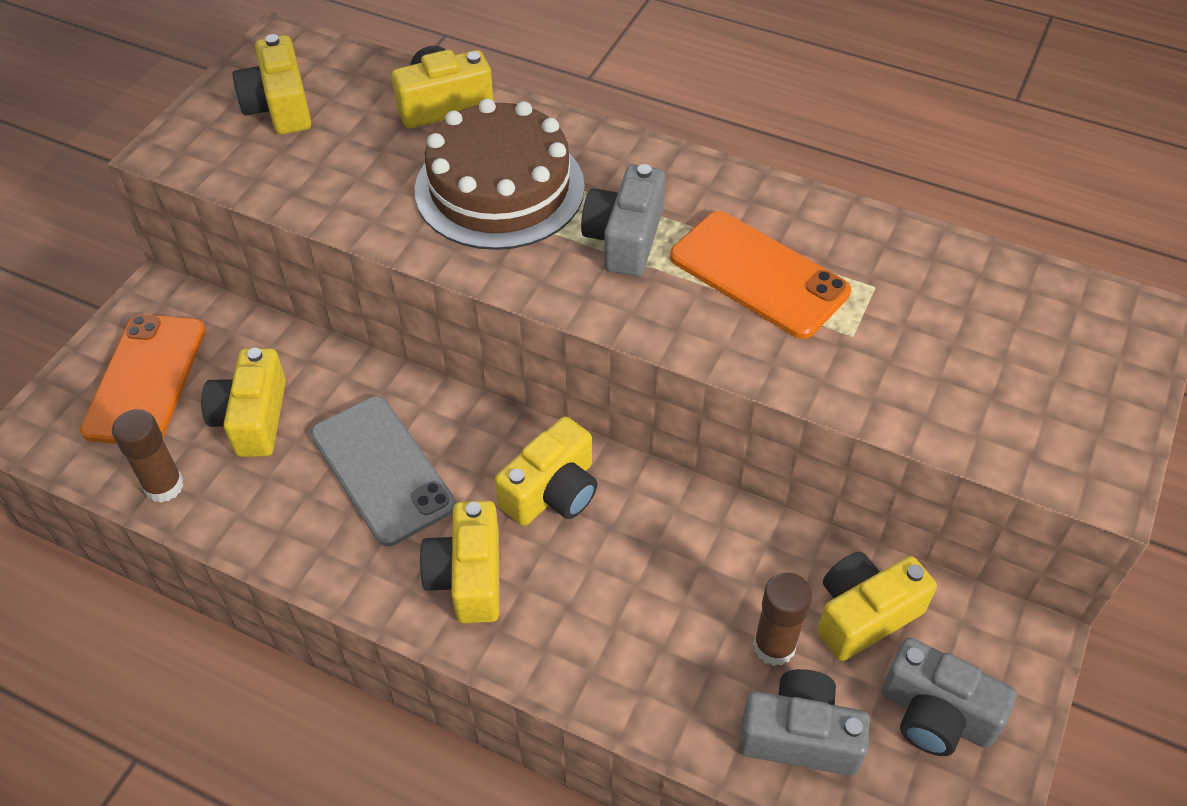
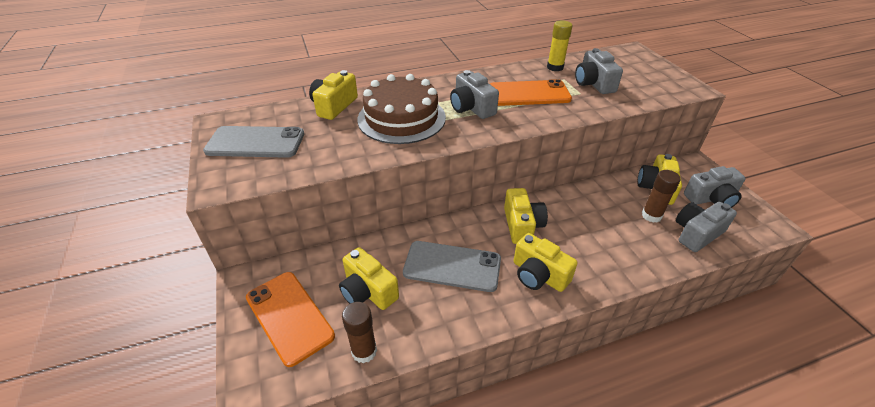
camera: 45 degrees left, 10 degrees down
yellow camera [232,34,311,134] -> grey phone [203,126,304,158]
none -> yellow glue stick [547,20,573,71]
none -> grey camera [575,48,623,94]

